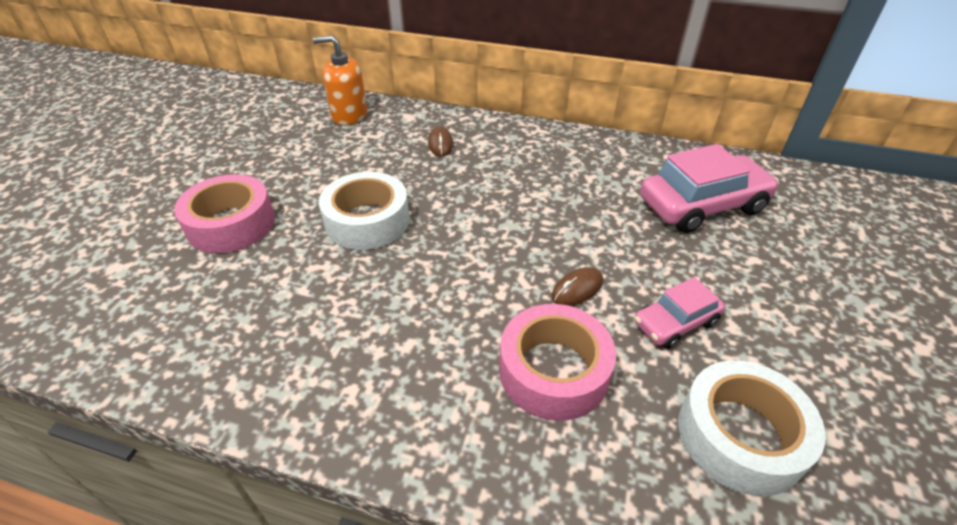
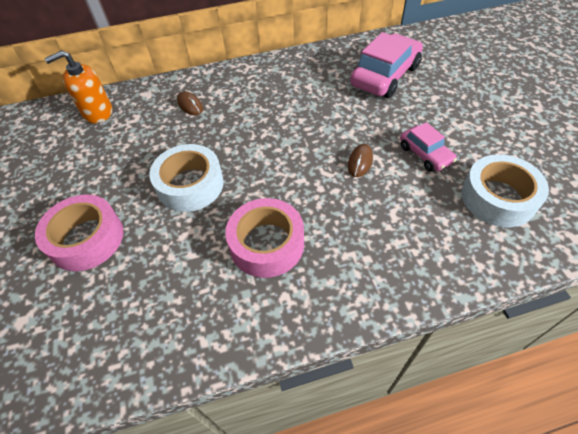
camera: 30 degrees left, 10 degrees up
pink tape [499,304,616,421] -> pink tape moved to [225,198,304,278]
pink car [634,277,725,349] -> pink car turned 60 degrees counterclockwise [400,122,457,172]

